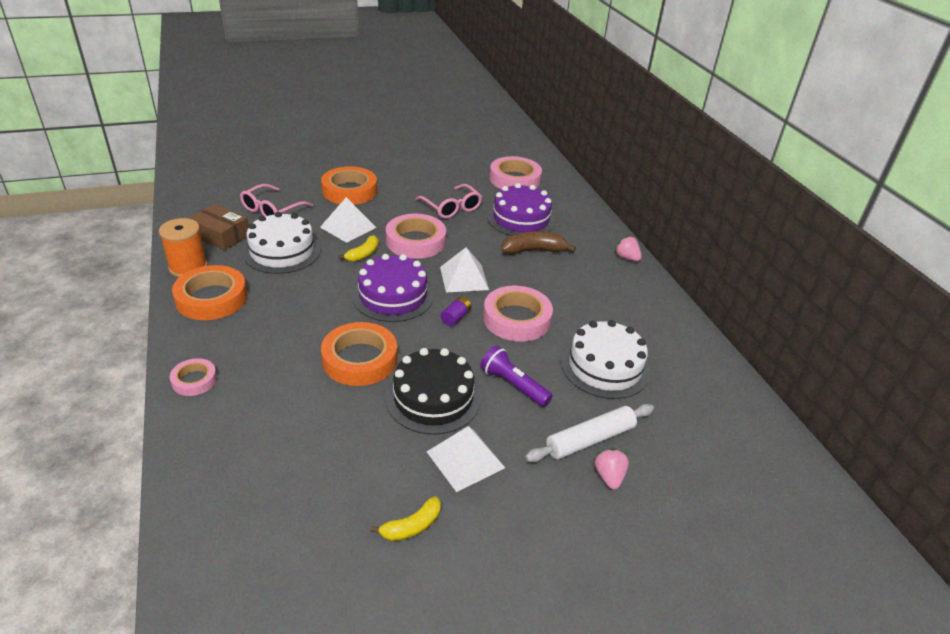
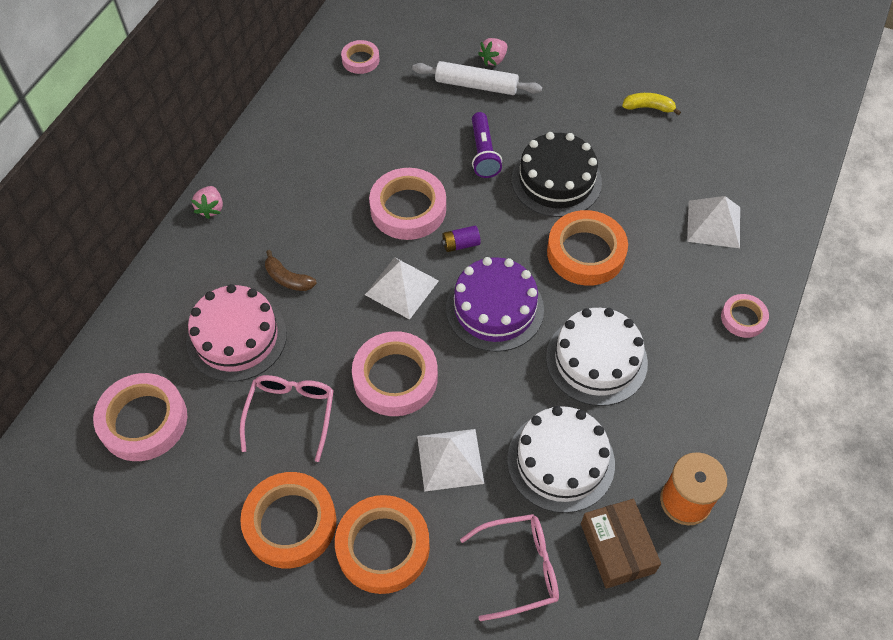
camera: 135 degrees left, 20 degrees up
orange tape [172,265,247,320] -> orange tape moved to [240,472,336,568]
yellow banana [338,235,378,262] -> none
white pyramid [427,426,505,492] -> white pyramid moved to [687,196,740,248]
purple cake [487,183,555,236] -> pink cake [186,284,287,382]
brown banana [501,232,576,255] -> brown banana [265,250,317,291], size x0.66
white cake [561,320,650,399] -> white cake moved to [546,308,648,406]
none -> pink tape [341,40,379,74]

